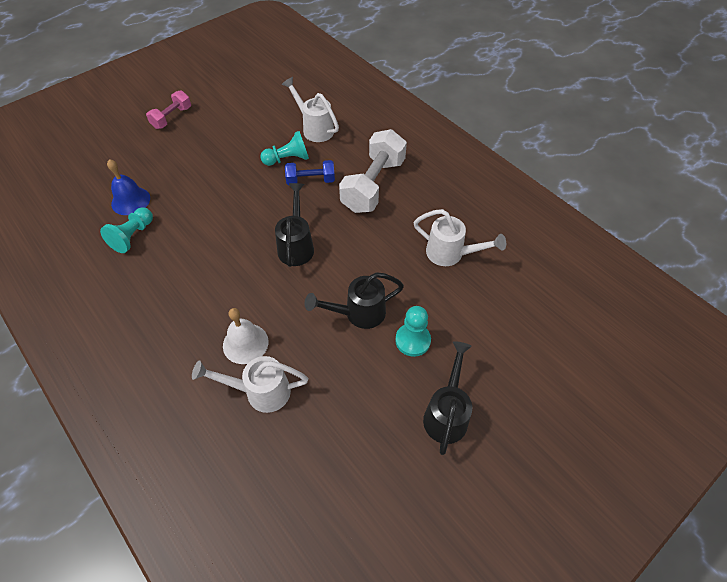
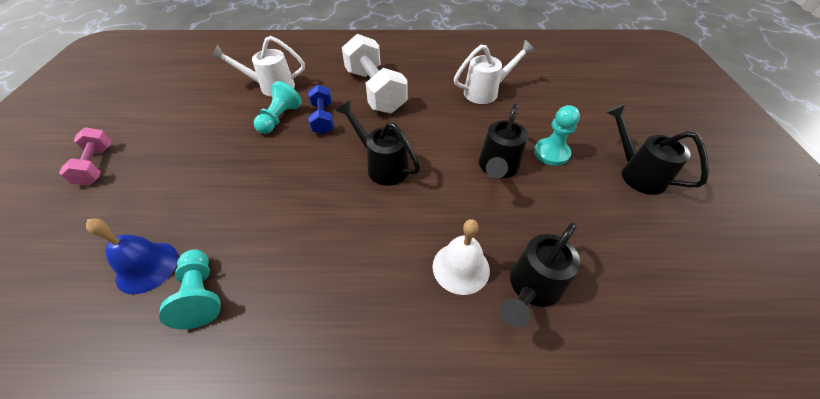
camera: 50 degrees left, 5 degrees down
white watering can [192,356,308,413] -> black watering can [500,222,580,328]
blue dumbbell [285,160,335,185] -> blue dumbbell turned 45 degrees counterclockwise [308,84,334,135]

